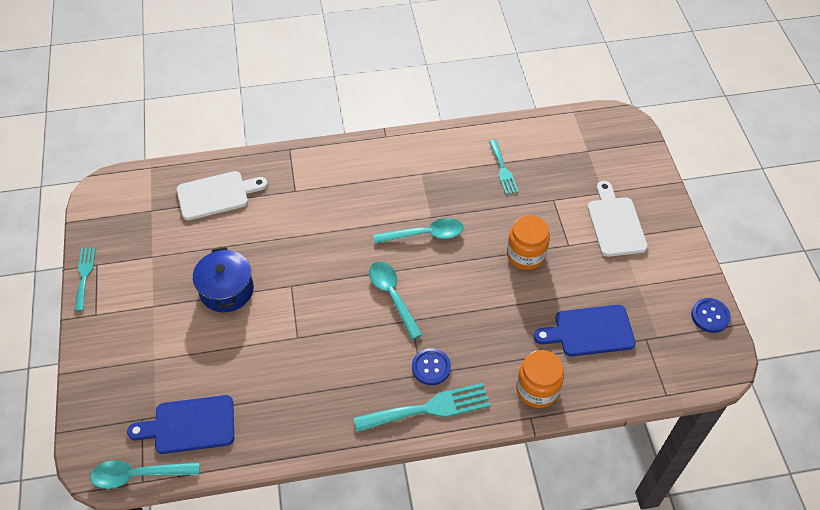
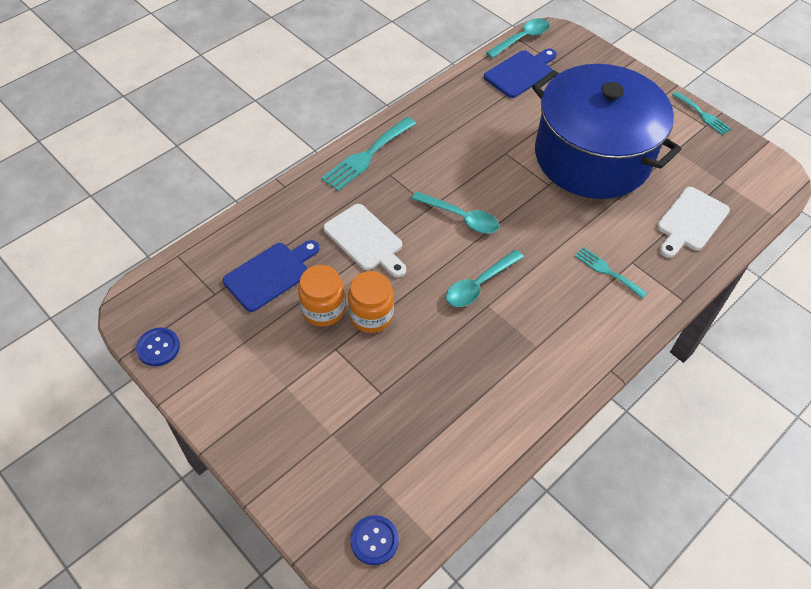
camera: 145 degrees right, 0 degrees up
blue pot [193,247,254,312] -> blue pot [532,64,682,199], size x2.29
blue button [412,348,451,385] -> blue button moved to [350,515,399,565]
turquoise fork [489,140,519,194] -> turquoise fork moved to [575,247,647,299]
orange jar [516,350,564,408] -> orange jar moved to [298,265,345,327]
white cutting board [587,181,648,257] -> white cutting board moved to [323,204,406,277]

